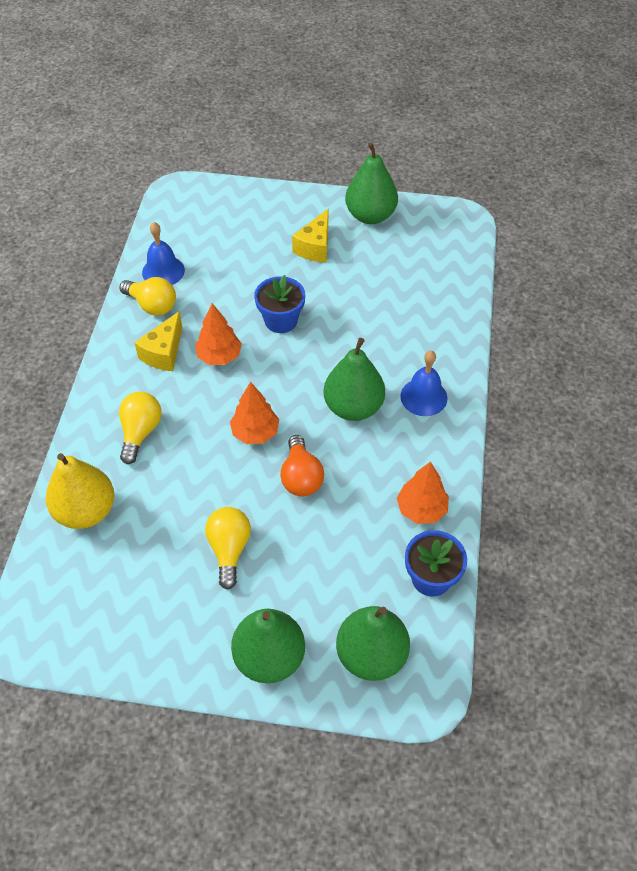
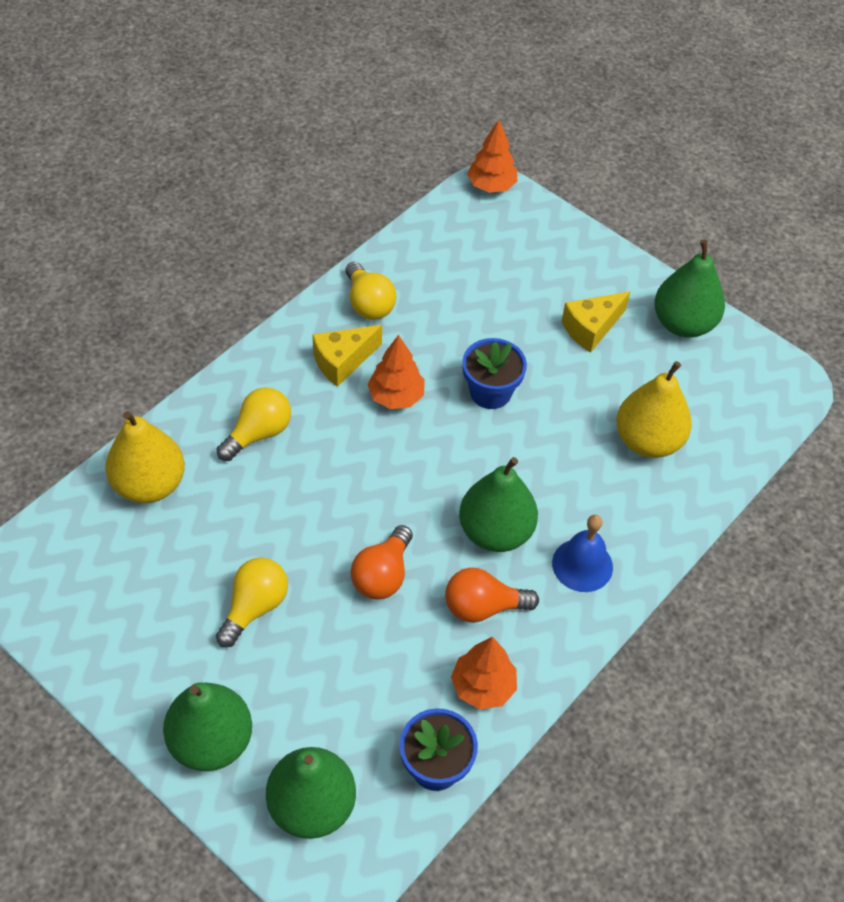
camera: 30 degrees right, 0 degrees up
blue bell [142,222,185,285] -> none
orange tree [230,382,279,444] -> orange tree moved to [467,120,518,193]
none -> orange light bulb [445,568,539,623]
none -> yellow pear [616,361,692,458]

